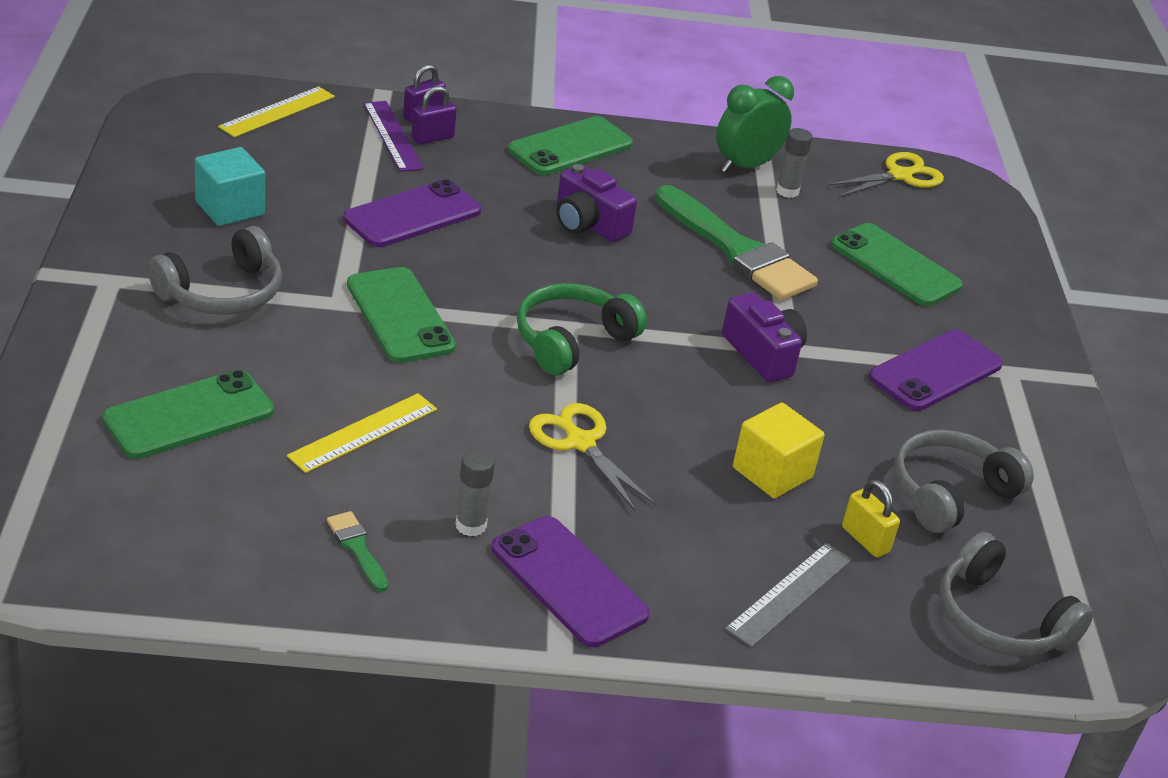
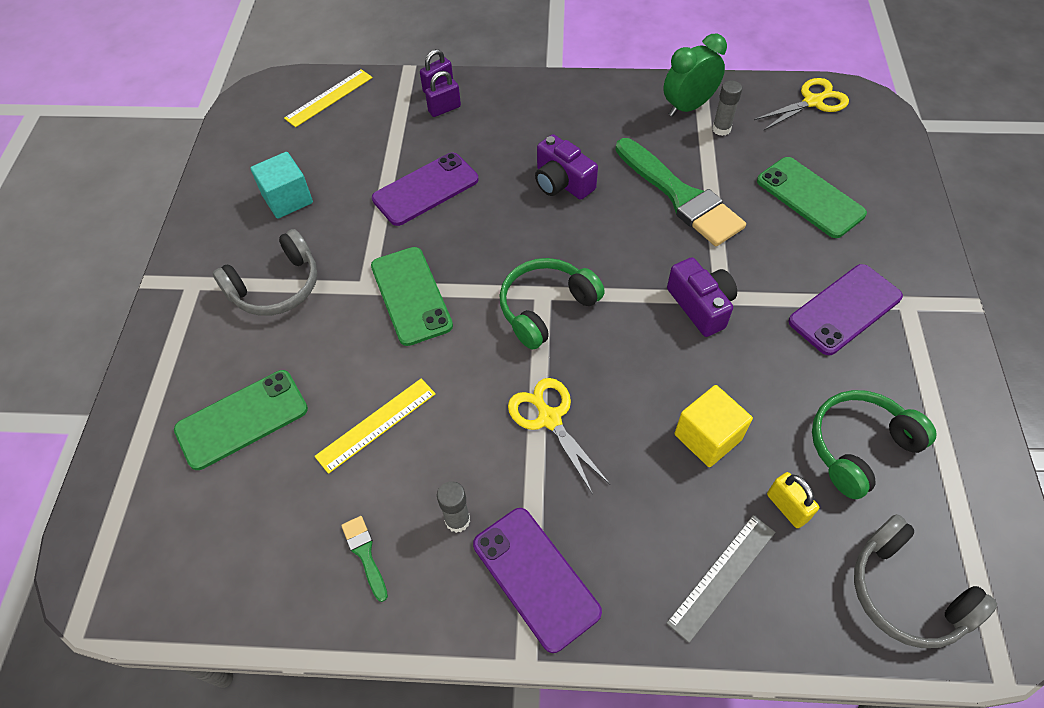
camera: 10 degrees right, 20 degrees up
purple ruler [363,101,424,172] -> none
green phone [508,116,633,175] -> none
grey headphones [894,430,1034,533] -> green headphones [812,390,937,499]

